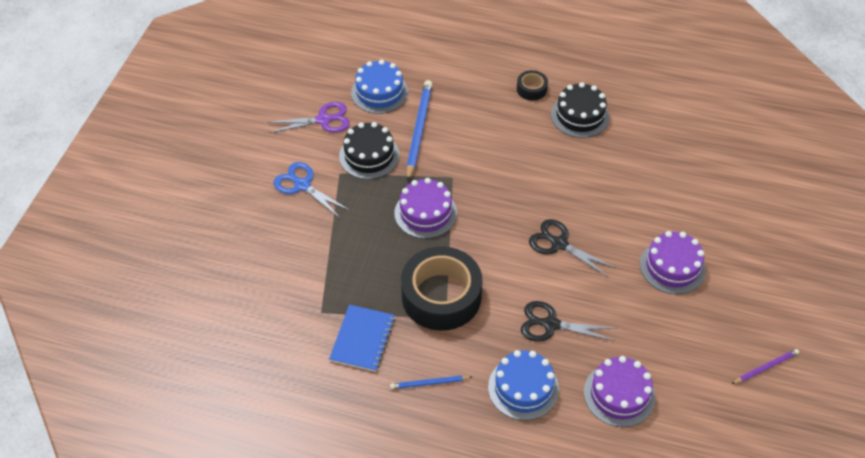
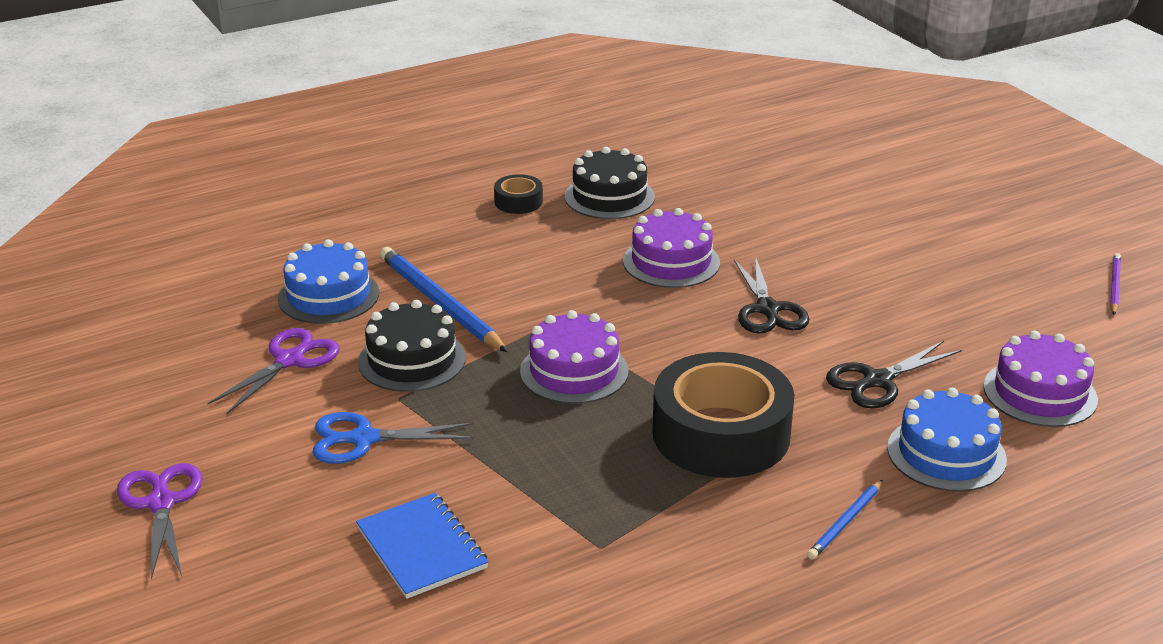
camera: 45 degrees left, 20 degrees down
blue notebook [329,305,395,372] -> blue notebook moved to [356,493,489,599]
black scissors [529,219,616,278] -> black scissors turned 90 degrees counterclockwise [734,256,809,334]
purple cake [640,231,706,294] -> purple cake moved to [623,208,720,288]
none -> purple scissors [117,463,202,580]

